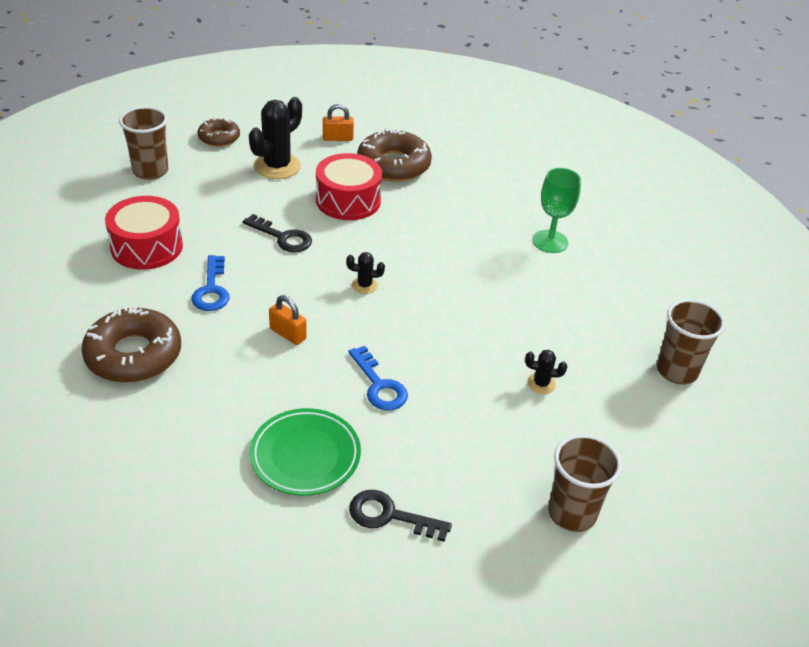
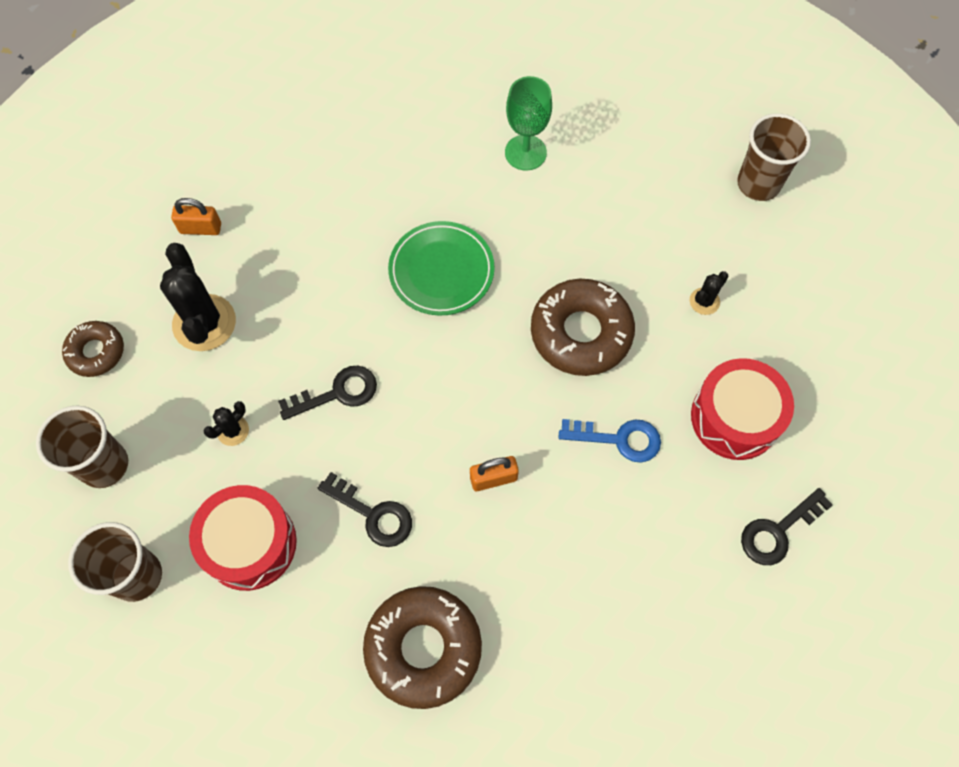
camera: 50 degrees left, 25 degrees up
blue key [191,255,229,311] -> black key [318,472,412,547]
green plate [250,408,361,496] -> green plate moved to [388,221,495,316]
red drum [316,153,382,220] -> red drum moved to [691,358,794,460]
orange padlock [323,104,354,141] -> orange padlock turned 60 degrees clockwise [171,198,221,235]
black cactus [346,252,385,294] -> black cactus moved to [204,401,249,446]
brown donut [357,128,432,182] -> brown donut moved to [531,279,635,376]
brown cup [548,434,622,532] -> brown cup moved to [68,522,162,602]

